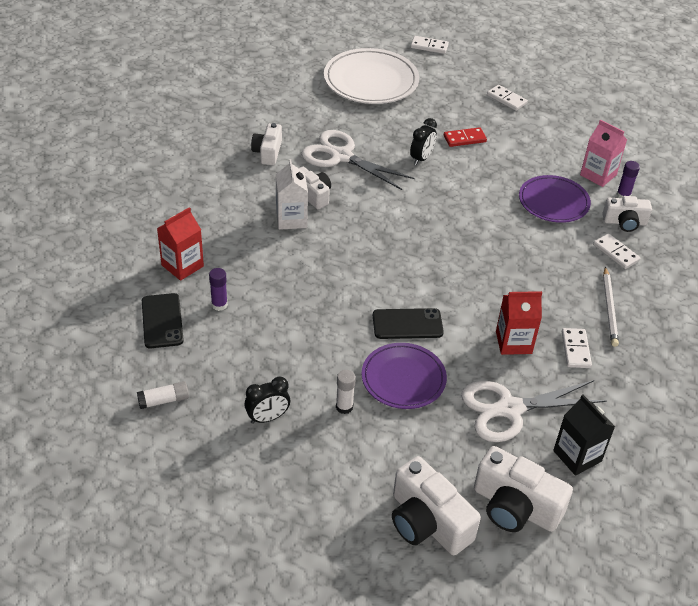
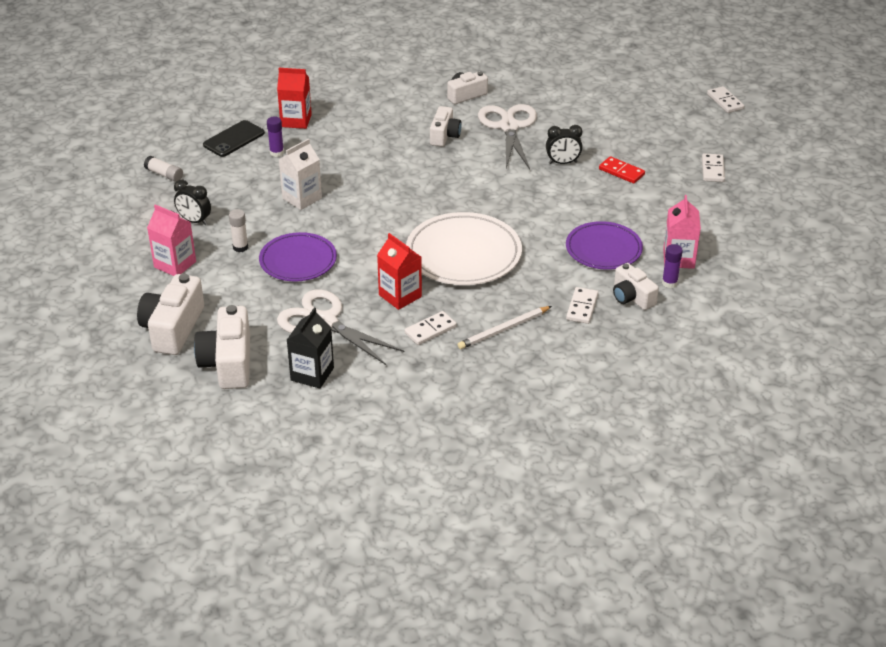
camera: 55 degrees right, 5 degrees down
white carton [276,159,308,230] -> white carton moved to [279,139,322,210]
white plate [324,48,419,104] -> white plate moved to [406,212,522,285]
black phone [373,308,444,339] -> none
none -> pink carton [147,204,196,276]

